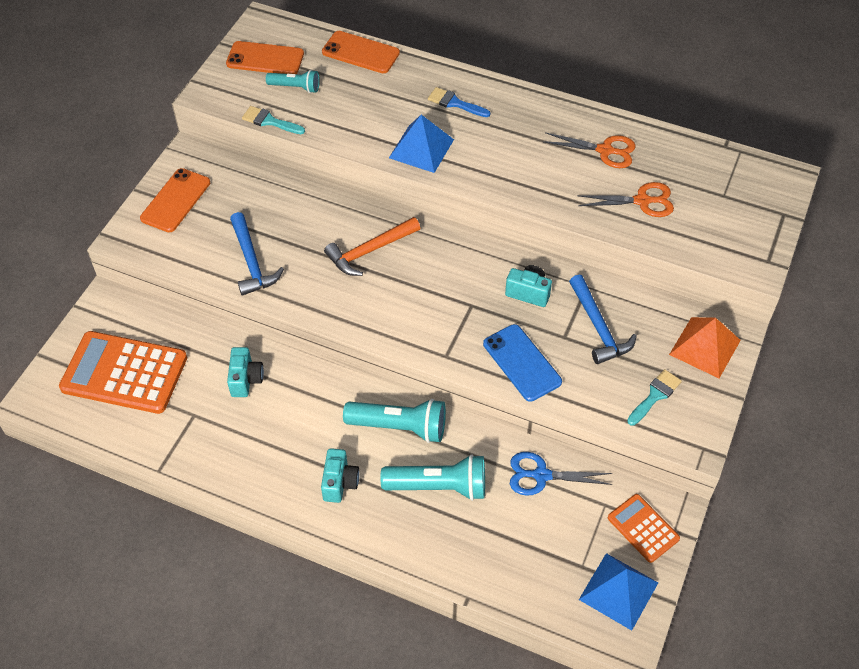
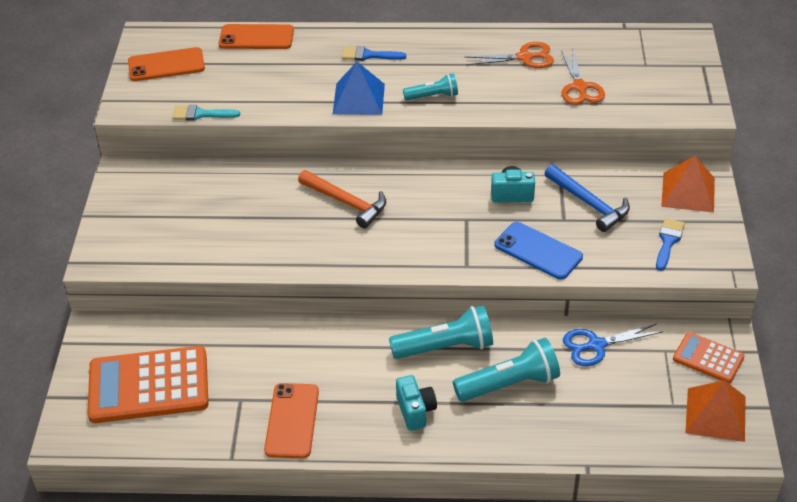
camera: 20 degrees left, 10 degrees down
orange phone [140,168,210,232] -> orange phone moved to [264,383,319,459]
turquoise camera [227,347,264,397] -> none
blue hammer [230,212,284,296] -> none
turquoise flashlight [266,70,320,93] -> turquoise flashlight moved to [403,73,458,100]
orange hammer [324,217,420,276] -> orange hammer turned 90 degrees counterclockwise [298,170,386,228]
orange scissors [577,182,674,217] -> orange scissors turned 105 degrees clockwise [561,49,605,105]
blue pyramid [579,553,658,631] -> orange pyramid [685,380,746,442]
turquoise brush [627,369,682,426] -> blue brush [656,218,685,271]

